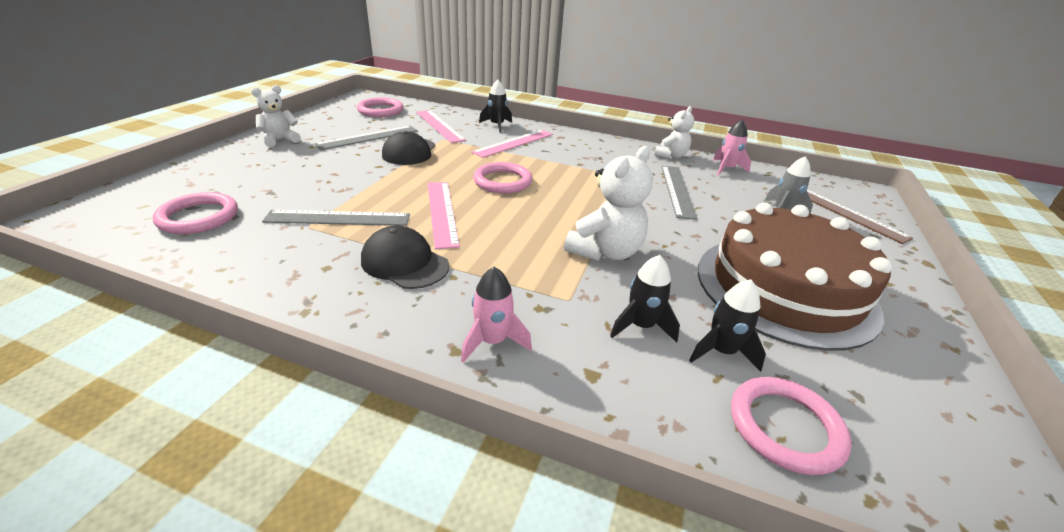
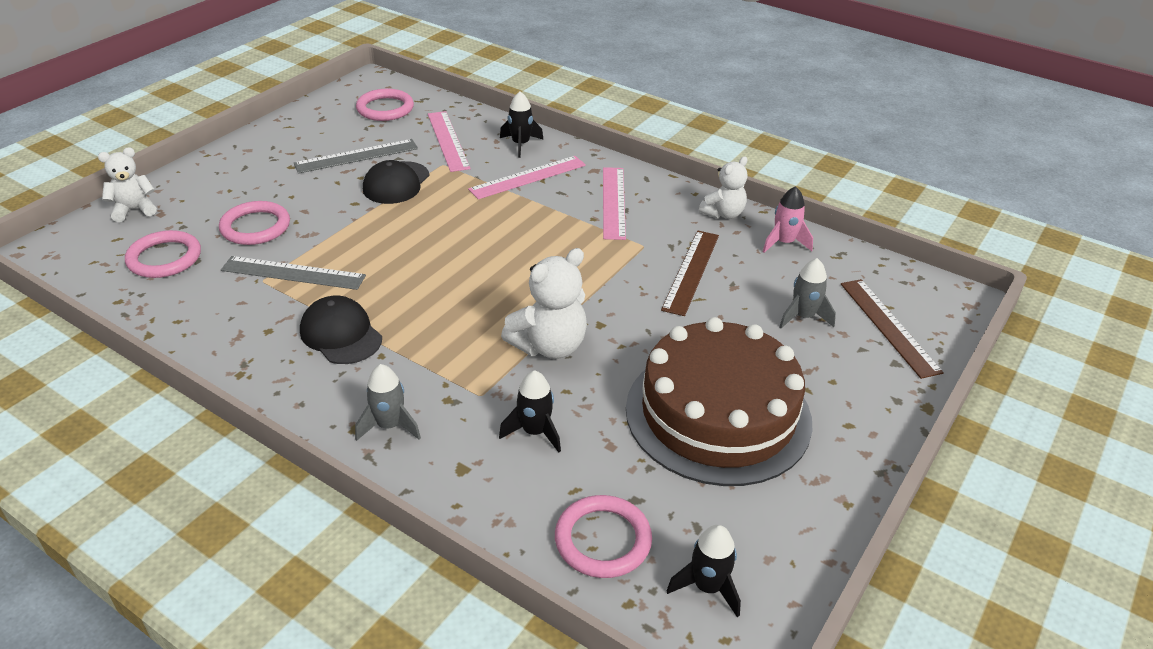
camera: 15 degrees right, 5 degrees up
white teddy bear [251,85,300,147] -> white teddy bear moved to [98,147,157,222]
pink ruler [428,182,460,249] -> pink ruler moved to [603,167,626,240]
pink rocket [461,267,532,363] -> grey rocket [355,364,421,441]
pink ring [473,162,532,194] -> pink ring moved to [219,201,290,245]
grey ruler [661,166,698,220] -> brown ruler [661,230,719,316]
black rocket [689,279,766,372] -> black rocket moved to [667,525,741,617]

